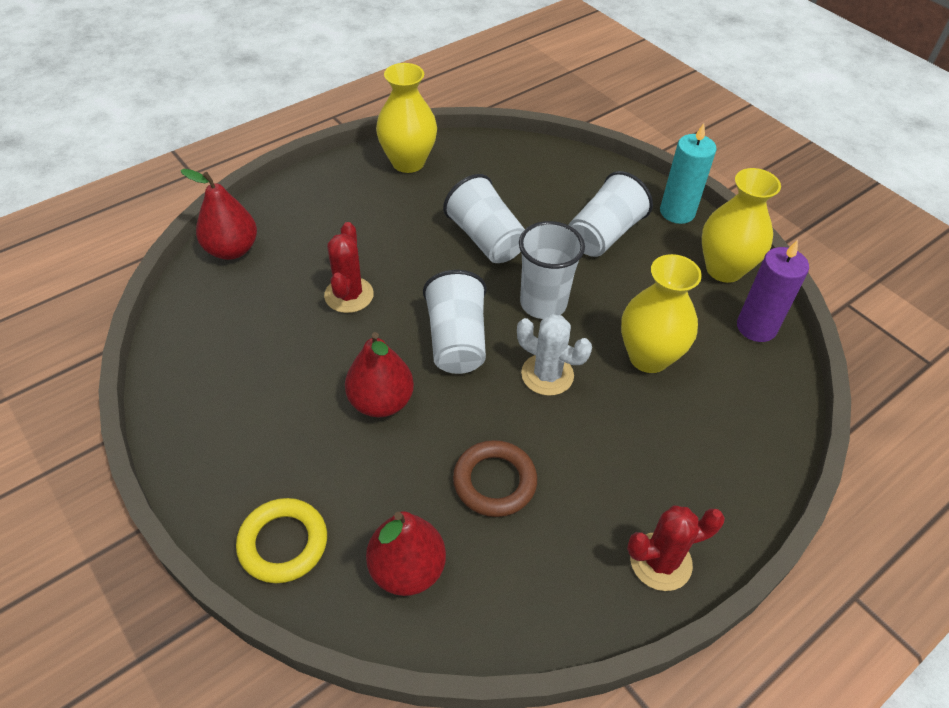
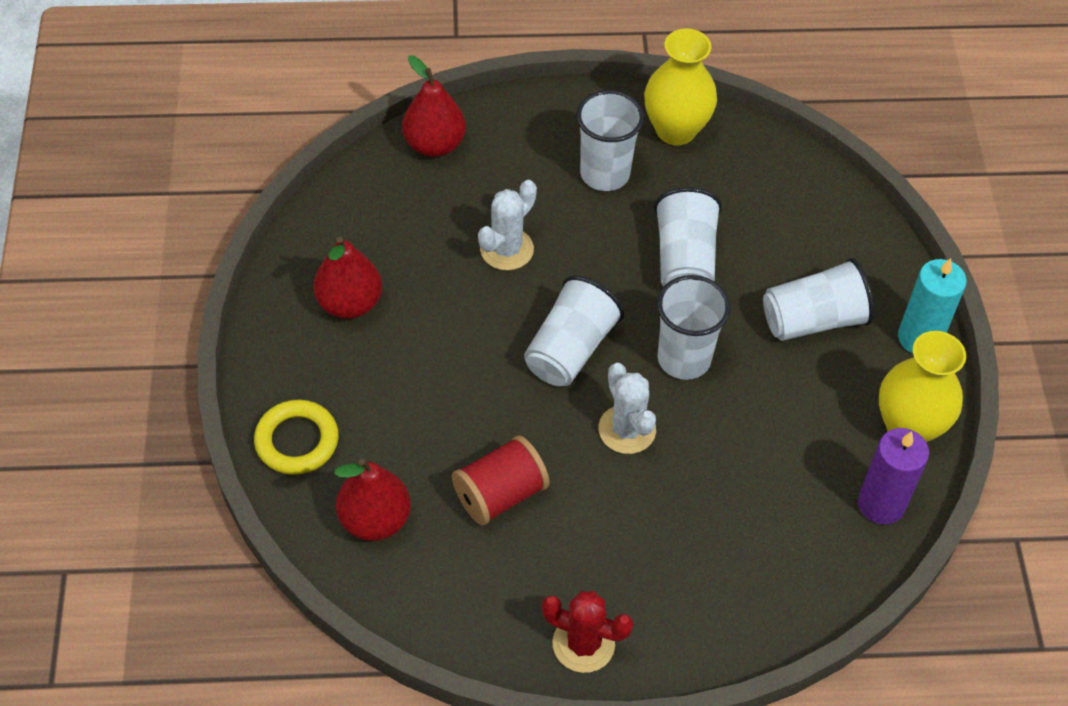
camera: 35 degrees right, 5 degrees up
red cactus [324,222,374,313] -> white cactus [478,180,537,270]
red pear [345,332,414,417] -> red pear moved to [313,237,382,319]
brown ring [453,440,537,517] -> red spool [452,435,550,525]
yellow vase [621,254,702,373] -> none
none -> white cup [576,90,644,191]

